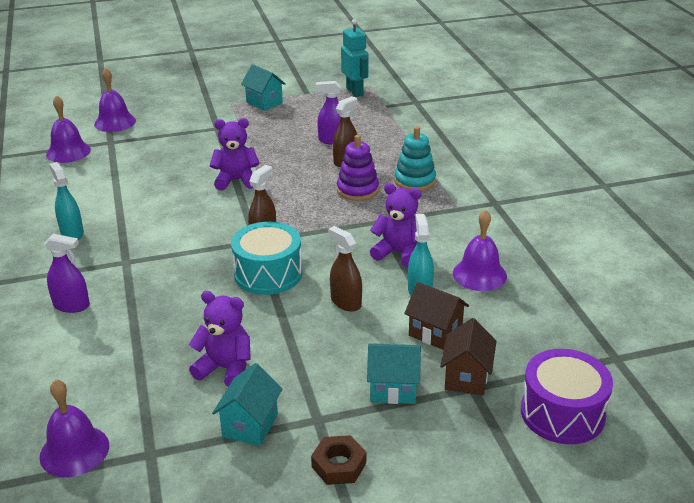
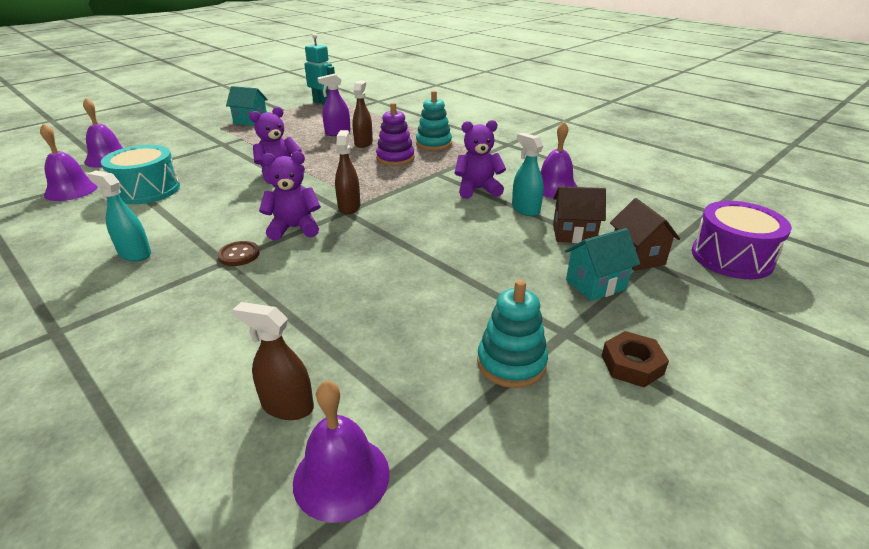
camera: 30 degrees left, 0 degrees up
purple spray bottle [44,234,90,313] -> none
purple teddy bear [189,291,251,387] -> purple teddy bear moved to [259,151,321,240]
turquoise house [212,363,283,446] -> turquoise stacking toy [477,280,548,388]
turquoise drum [231,222,302,295] -> turquoise drum moved to [101,145,180,204]
brown spray bottle [328,226,362,312] -> brown spray bottle moved to [233,302,314,420]
none -> brown button [217,241,260,266]

